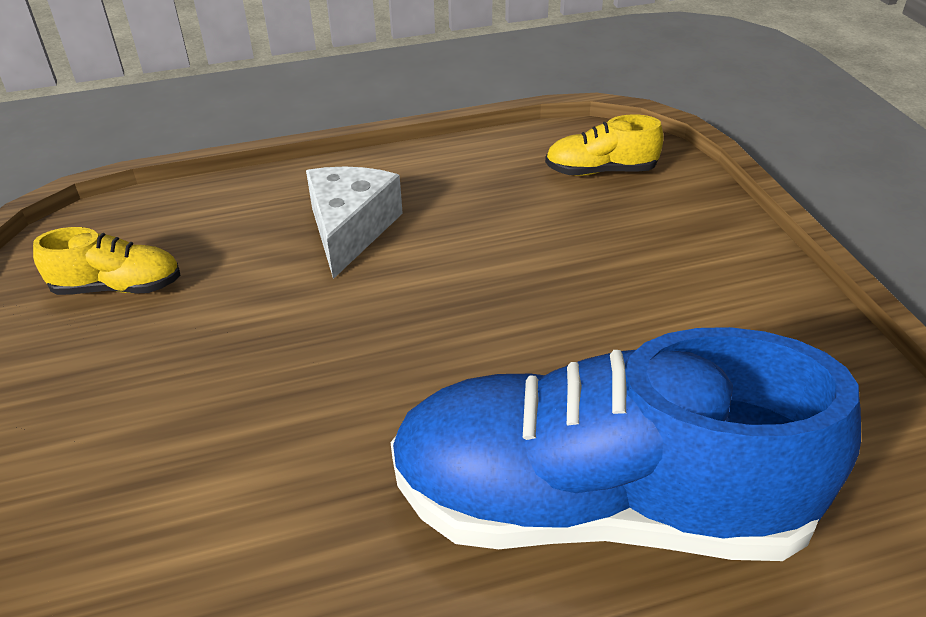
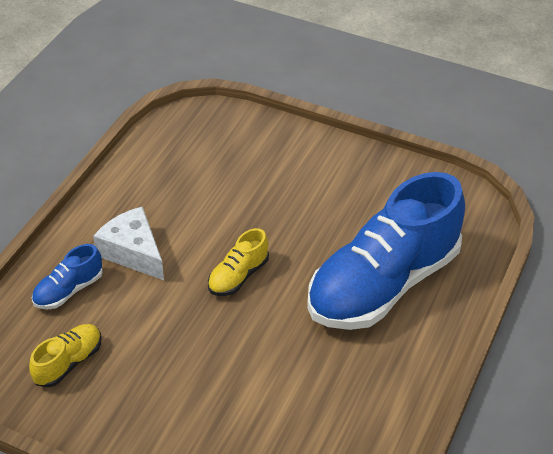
camera: 50 degrees left, 5 degrees up
yellow shoe [545,114,663,176] -> yellow shoe moved to [208,228,269,296]
none -> blue shoe [32,244,103,309]

